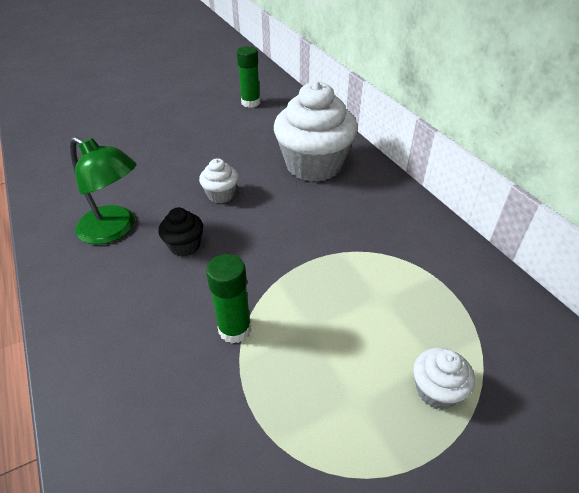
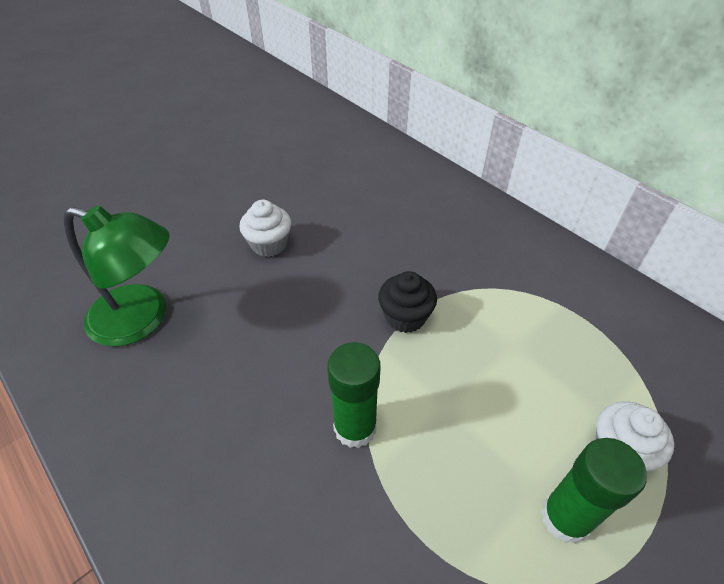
camera: 15 degrees left, 5 degrees up
black cupcake [158,207,203,256] -> black cupcake moved to [378,271,437,333]
green glue stick [237,46,260,108] -> green glue stick moved to [541,438,647,544]
white cupcake [274,81,358,182] -> none

